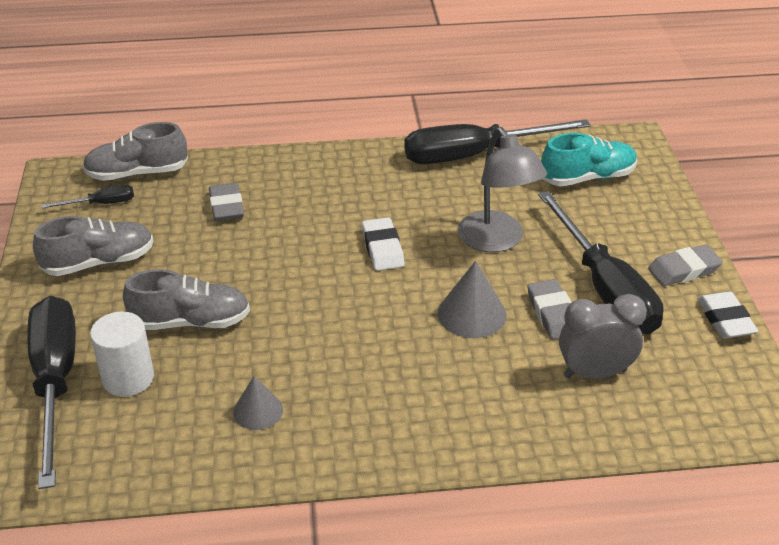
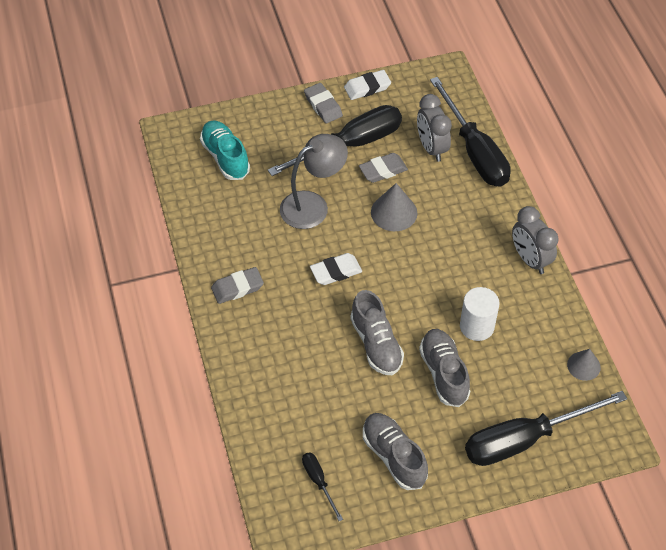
camera: 100 degrees left, 15 degrees up
grey shoe [83,122,188,181] -> grey shoe moved to [350,290,404,375]
white cylinder [90,311,154,397] -> white cylinder moved to [460,287,500,341]
grey eraser [209,183,244,221] -> grey eraser moved to [211,267,264,304]
grey cone [233,376,283,430] -> grey cone moved to [567,349,601,381]
black screwdriver [404,119,591,164] -> black screwdriver moved to [430,77,511,187]
none -> grey clock [512,206,559,274]

